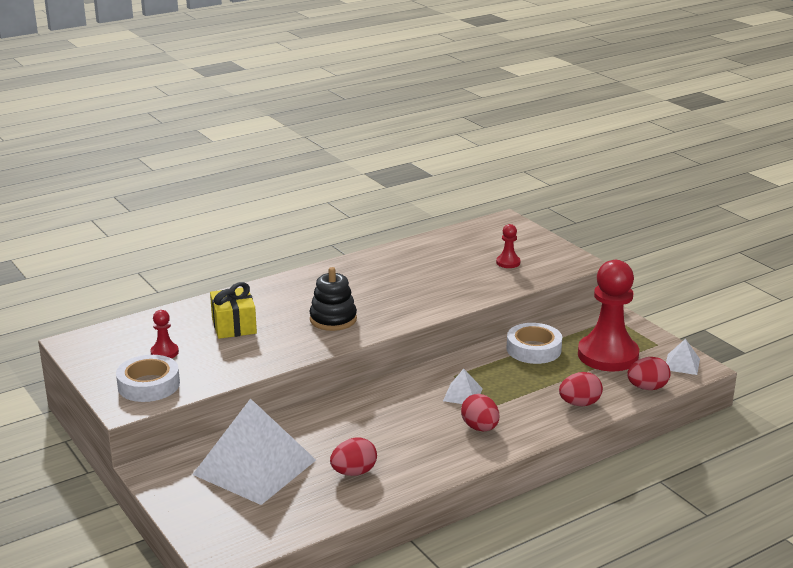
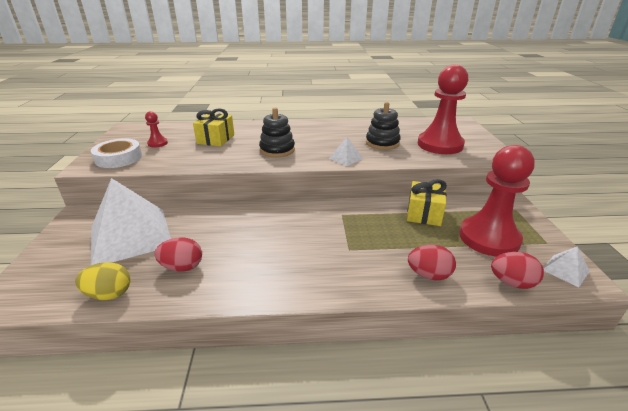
camera: 30 degrees right, 5 degrees up
white pyramid [443,369,483,404] -> white pyramid moved to [328,137,364,166]
red egg [461,394,499,431] -> none
red pawn [496,224,520,268] -> red pawn [418,65,468,154], size x2.32
white tape [506,323,562,364] -> yellow gift [407,179,447,226]
none -> yellow egg [75,262,131,300]
none -> black stacking toy [366,102,401,150]

